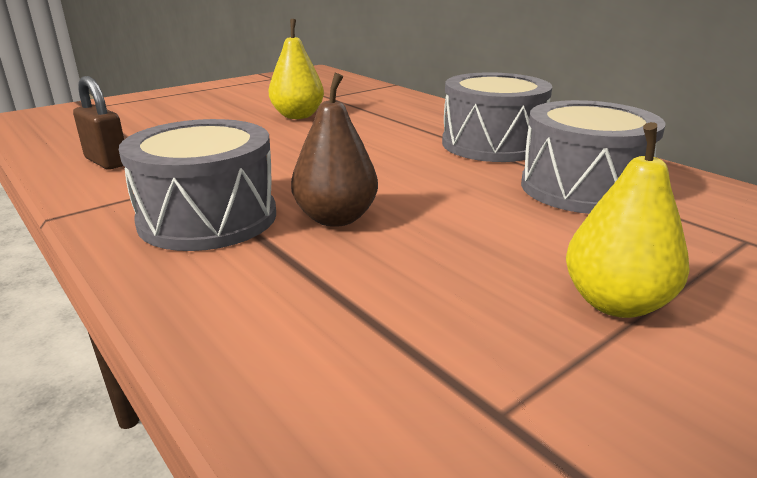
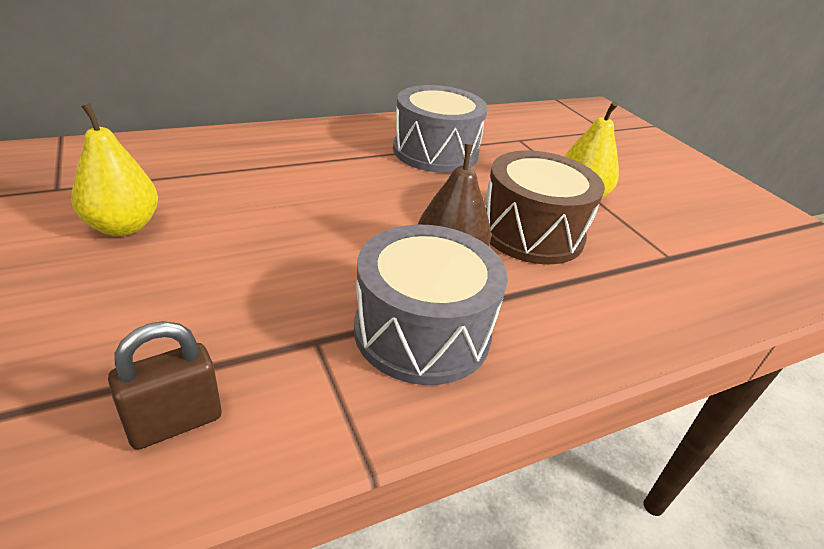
camera: 80 degrees left, 10 degrees up
grey drum [442,72,552,162] -> none
none -> brown drum [486,150,605,264]

